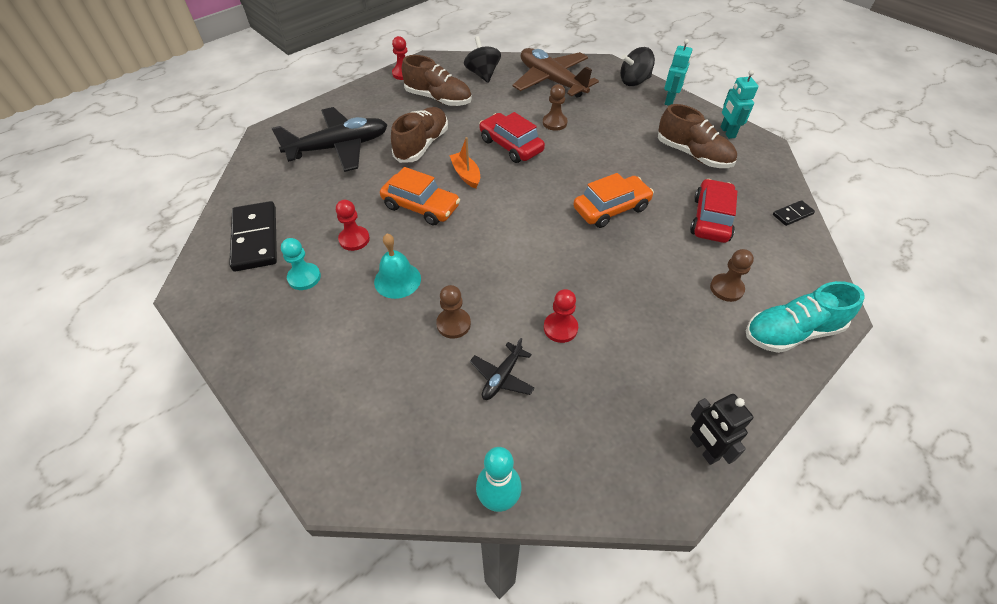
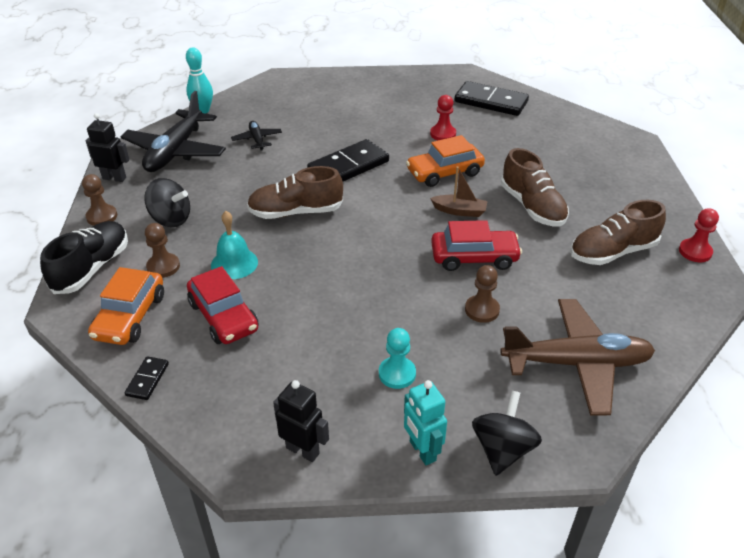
camera: 130 degrees right, 10 degrees down
black plane [272,107,387,172] -> black plane moved to [120,91,226,172]
turquoise pawn [281,238,321,290] -> turquoise pawn moved to [379,328,416,389]
turquoise bell [374,234,421,299] -> turquoise bell moved to [211,211,258,279]
brown pawn [436,285,471,339] -> brown pawn moved to [82,174,117,226]
orange boat [449,137,480,188] -> brown boat [430,166,488,217]
black spinning top [464,36,501,83] -> black spinning top moved to [144,178,190,227]
red pawn [544,289,578,343] -> none
orange car [573,173,654,228] -> orange car moved to [88,267,164,345]
brown shoe [658,104,737,168] -> brown shoe moved to [247,166,343,219]
turquoise robot [721,70,758,139] -> black robot [273,380,329,462]
turquoise shoe [746,281,865,353] -> black shoe [40,221,128,294]
none -> black domino [307,139,389,181]

